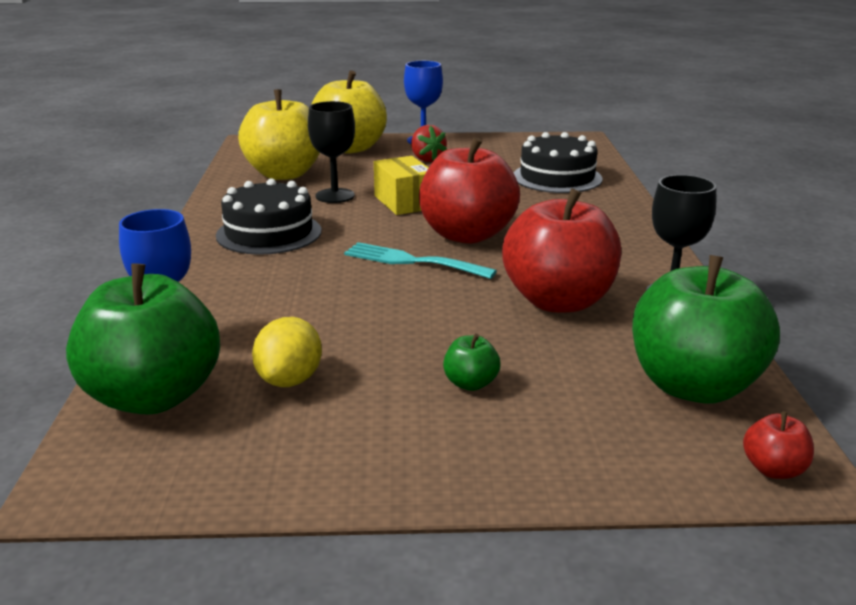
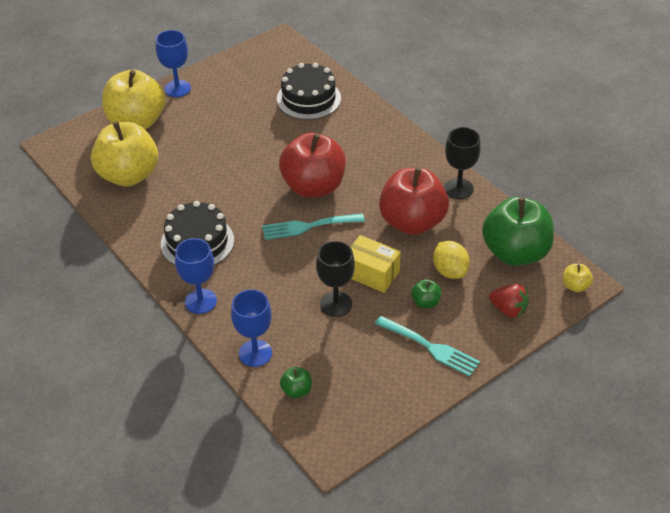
camera: 35 degrees left, 20 degrees up
green apple [66,263,220,415] -> green apple [280,367,312,398], size x0.41
yellow lemon [252,317,322,387] -> yellow lemon moved to [433,241,470,279]
black goblet [308,101,355,203] -> black goblet moved to [316,241,355,317]
yellow box [374,156,429,215] -> yellow box moved to [351,235,401,293]
red strawberry [411,125,447,162] -> red strawberry moved to [489,284,529,318]
red apple [743,412,814,479] -> yellow apple [562,264,593,292]
none -> blue goblet [175,238,217,314]
none -> turquoise fork [375,316,480,377]

